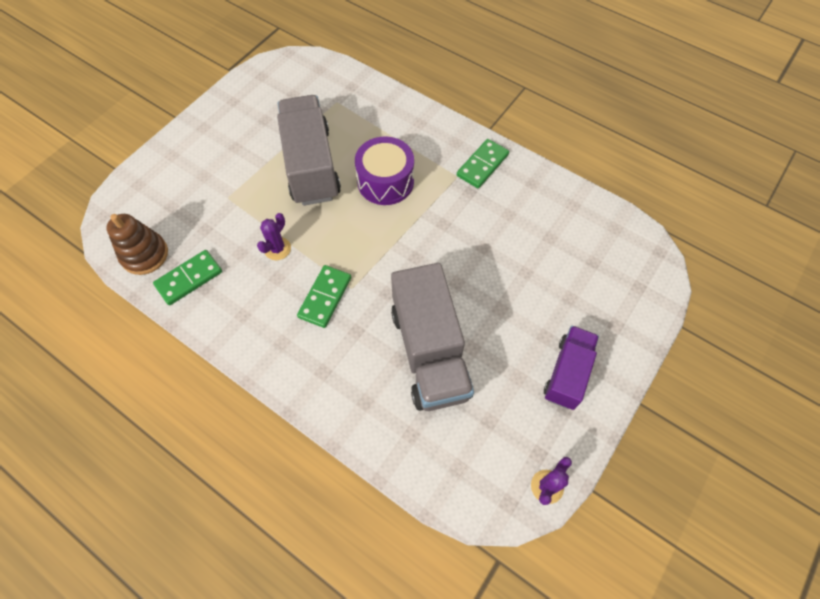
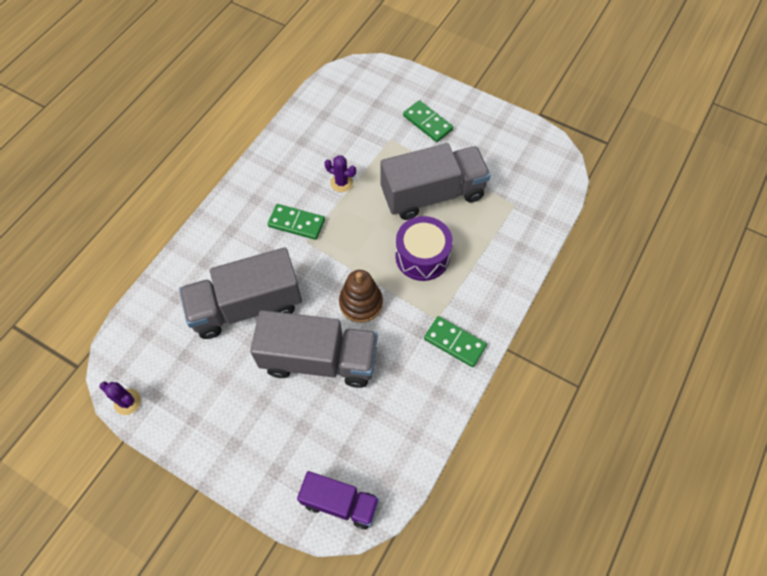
camera: 85 degrees right, 0 degrees up
brown stacking toy [106,214,168,275] -> brown stacking toy moved to [339,270,383,323]
green domino [153,250,222,305] -> green domino moved to [403,100,453,142]
purple truck [544,326,599,410] -> purple truck moved to [297,471,379,529]
none -> grey truck [250,310,378,388]

